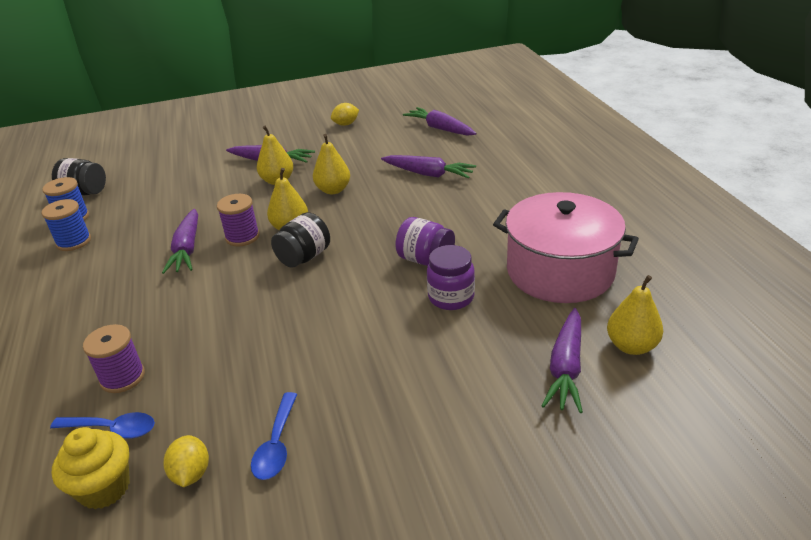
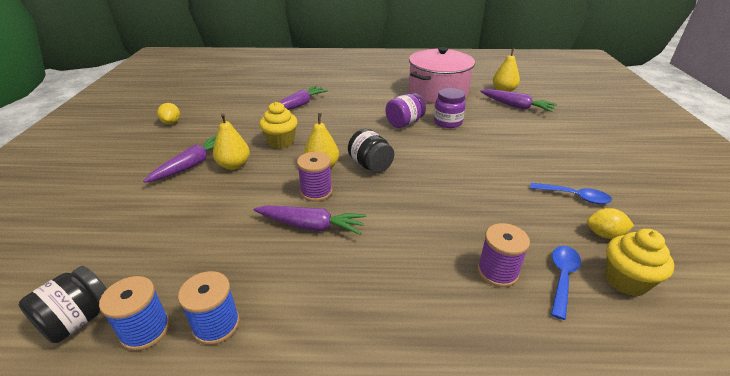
camera: 75 degrees left, 0 degrees up
yellow pear [313,134,350,194] -> yellow cupcake [259,102,298,149]
purple carrot [403,107,477,136] -> none

